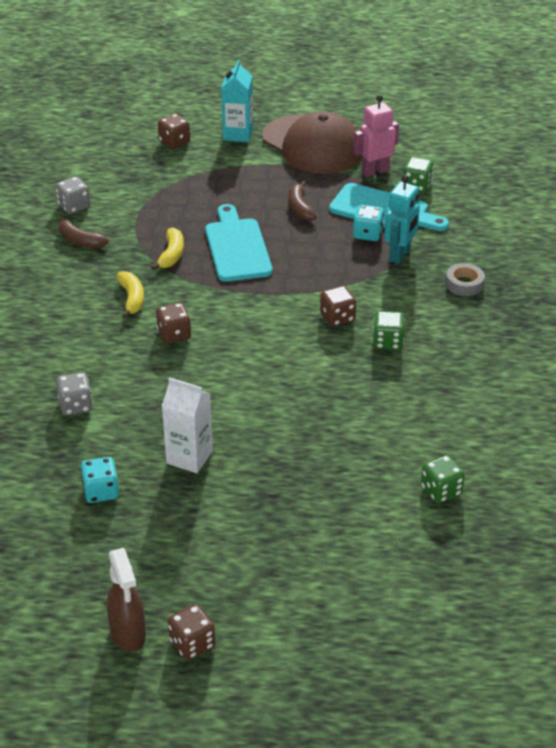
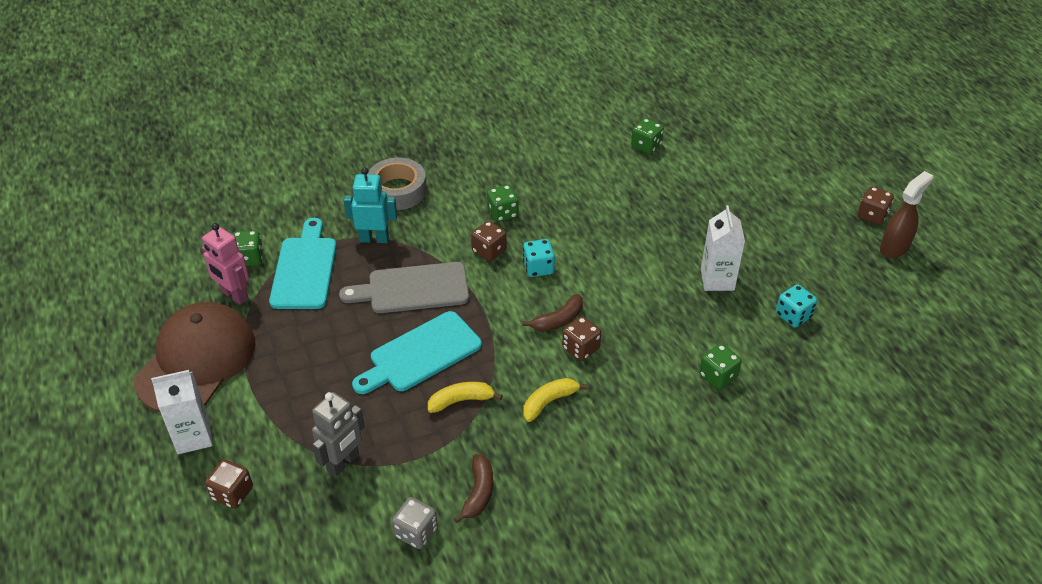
camera: 115 degrees left, 5 degrees up
grey dice [56,372,93,416] -> green dice [699,344,742,389]
turquoise carton [221,60,253,142] -> white carton [151,370,213,454]
brown banana [289,181,317,221] -> brown banana moved to [522,294,583,332]
turquoise dice [353,205,384,241] -> turquoise dice moved to [523,239,555,277]
grey tape [446,263,485,296] -> grey tape [368,158,427,210], size x1.68
none -> grey robot [312,392,365,477]
none -> grey cutting board [339,262,469,313]

